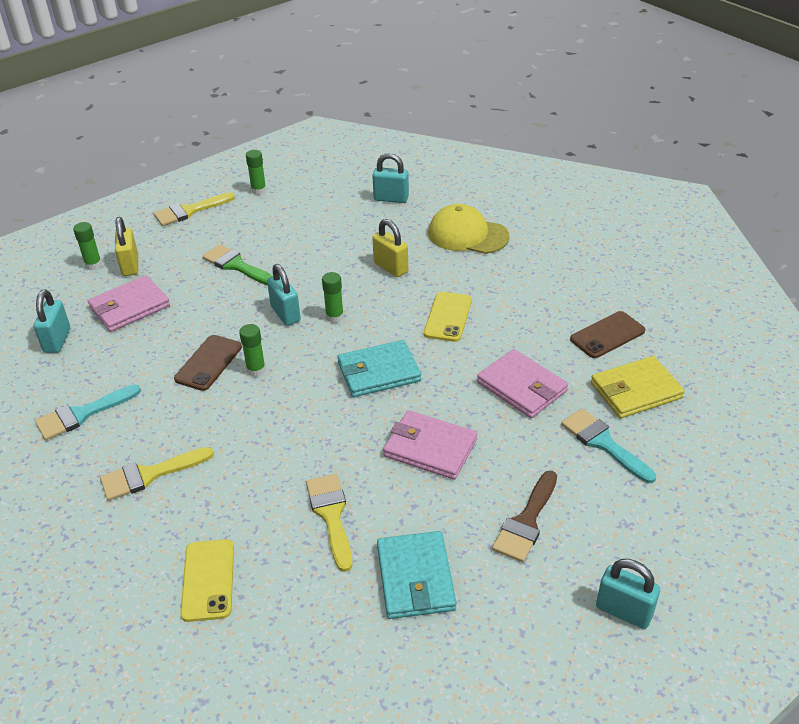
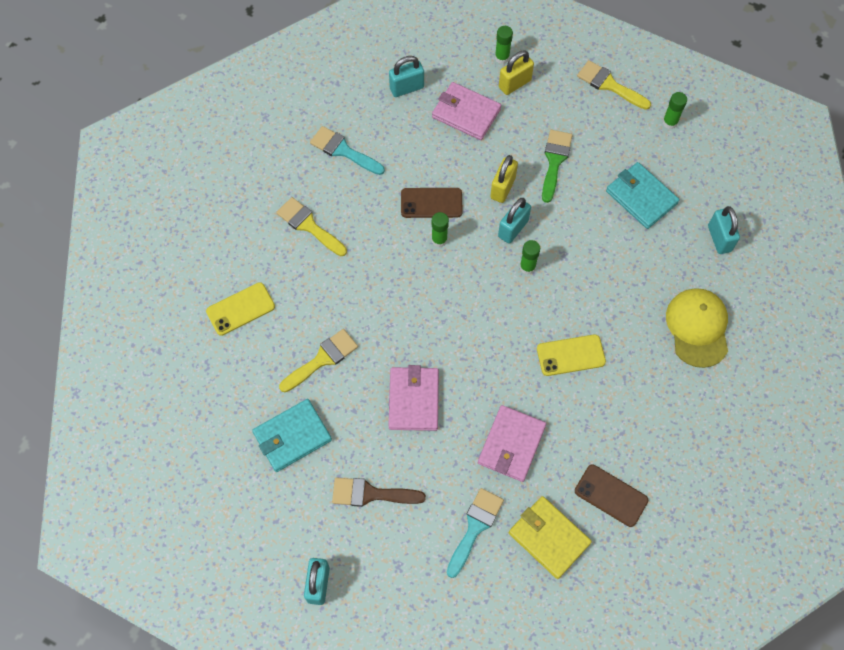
camera: 65 degrees right, 25 degrees up
turquoise wallet [338,340,421,397] -> turquoise wallet moved to [606,162,679,229]
yellow padlock [372,219,408,277] -> yellow padlock moved to [490,155,518,203]

